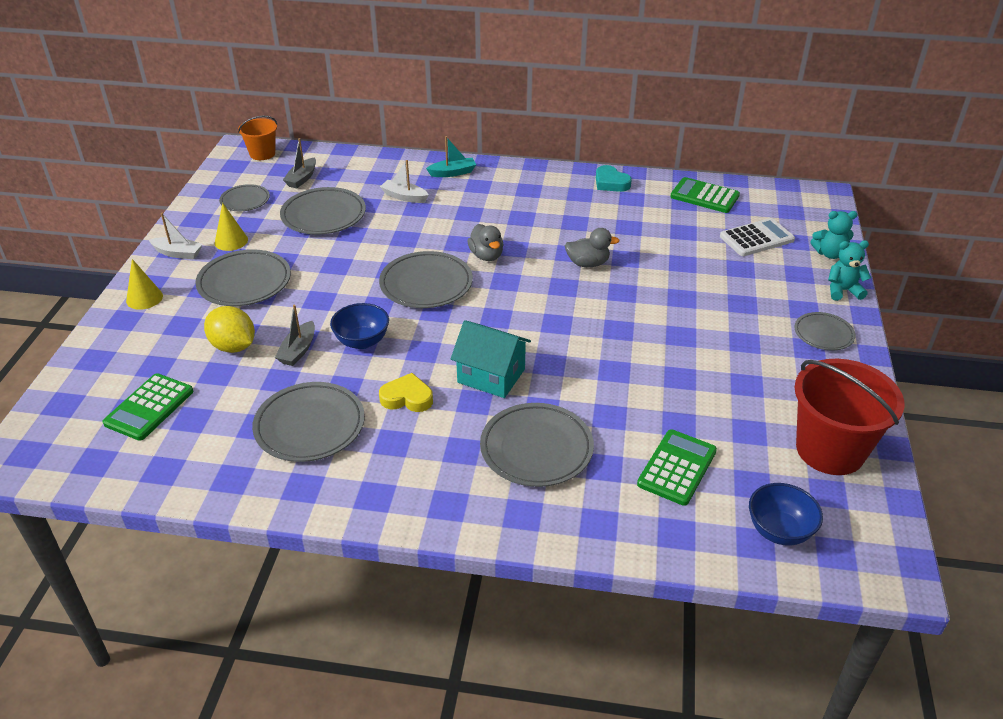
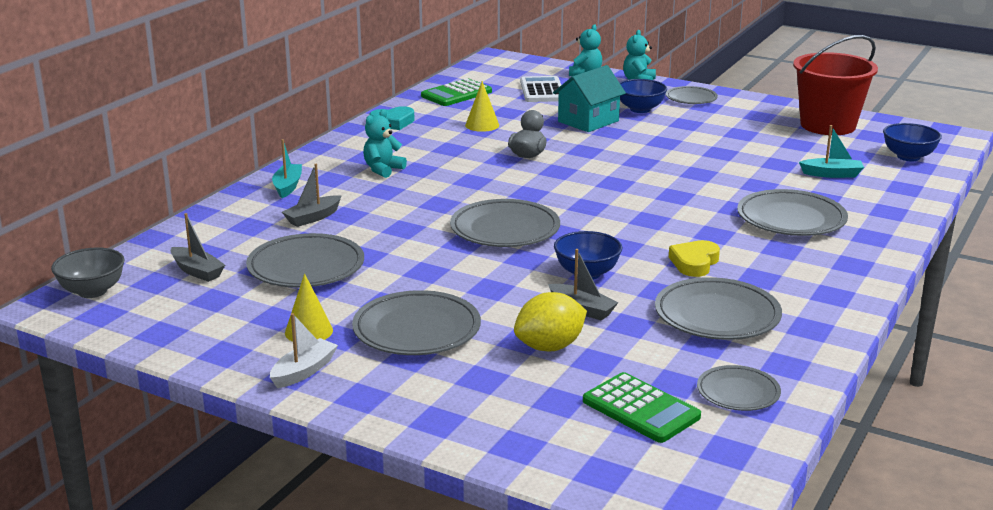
camera: 70 degrees left, 15 degrees down
yellow cone [126,259,163,310] -> yellow cone moved to [465,81,499,132]
grey plate [219,184,270,211] -> grey plate moved to [697,365,781,411]
orange bucket [238,116,277,160] -> grey bowl [51,248,125,298]
white boat [380,160,429,203] -> grey boat [282,164,342,227]
turquoise house [451,320,531,398] -> turquoise house moved to [553,65,626,132]
grey duck [467,224,504,261] -> none
green calculator [637,429,717,506] -> turquoise boat [799,125,864,178]
none -> turquoise teddy bear [363,109,407,178]
none -> blue bowl [619,79,667,113]

